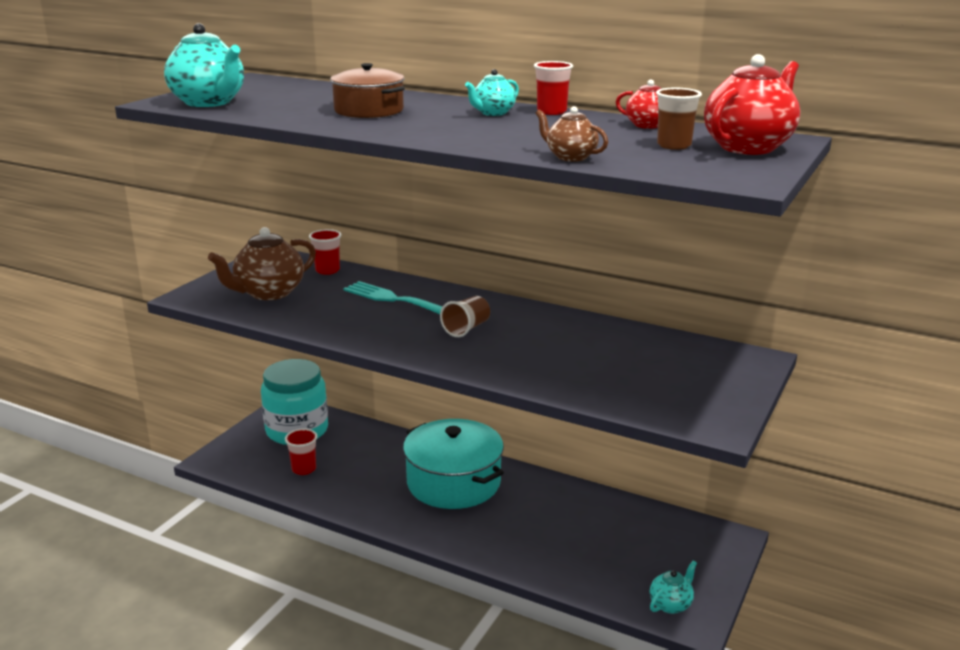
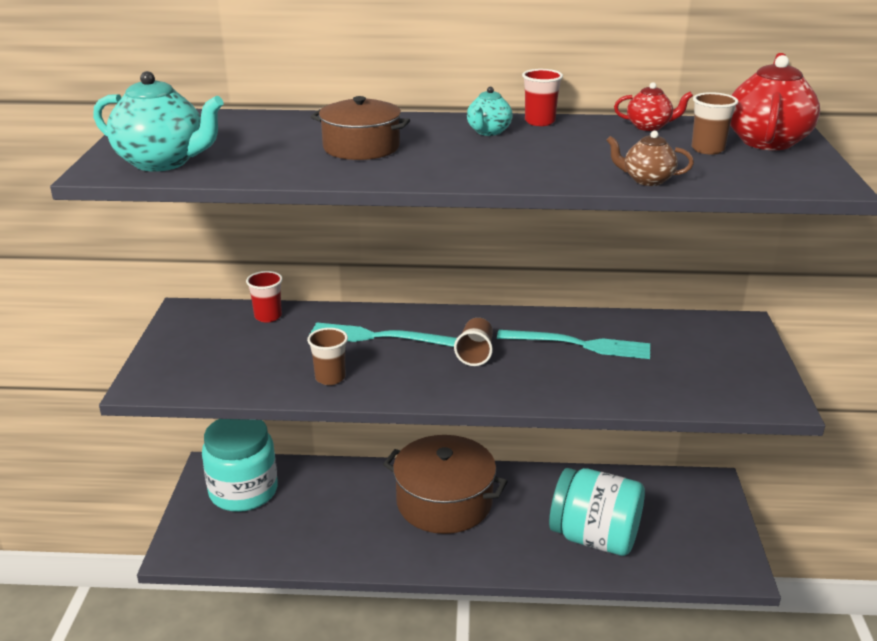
camera: 25 degrees left, 5 degrees up
brown teapot [208,227,316,300] -> none
red cup [285,429,317,475] -> none
turquoise pot [403,419,504,509] -> brown pot [383,435,508,534]
turquoise teapot [650,561,697,614] -> none
none -> brown cup [307,328,348,385]
none -> turquoise fork [497,330,650,359]
none -> turquoise jar [549,468,645,556]

